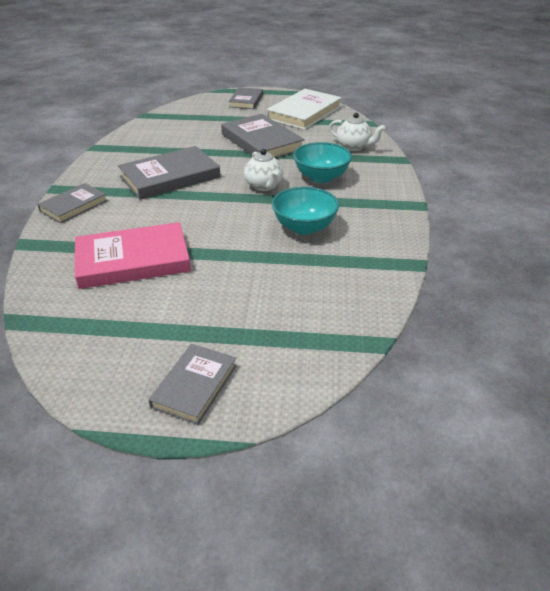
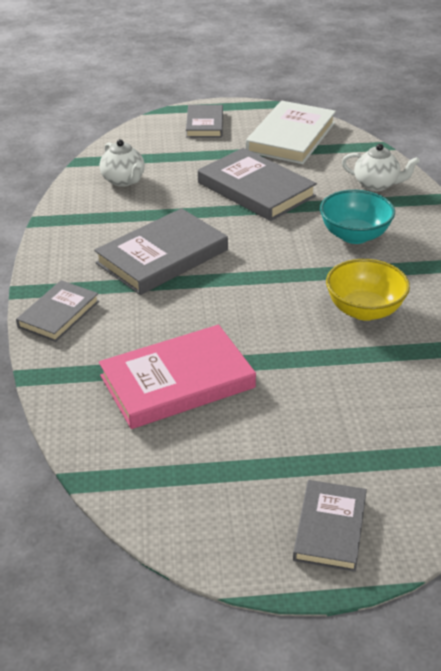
camera: 10 degrees left, 0 degrees up
white teapot [244,149,283,191] -> white teapot moved to [100,139,145,187]
turquoise bowl [272,187,339,235] -> yellow bowl [326,259,410,321]

